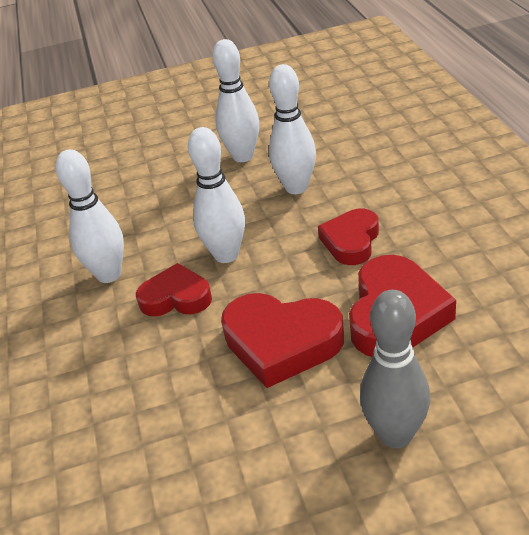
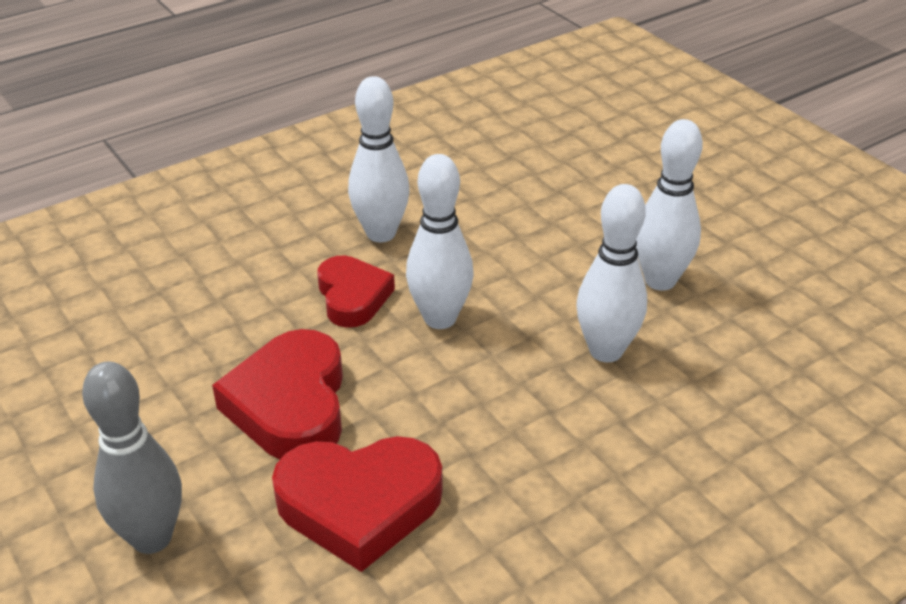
camera: 65 degrees right, 0 degrees up
red heart [318,208,379,265] -> none

